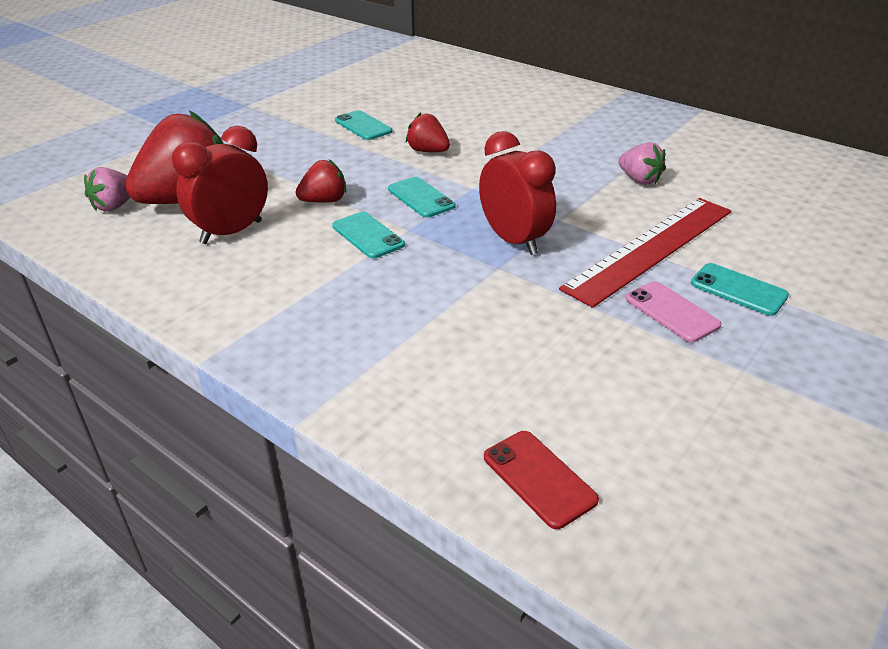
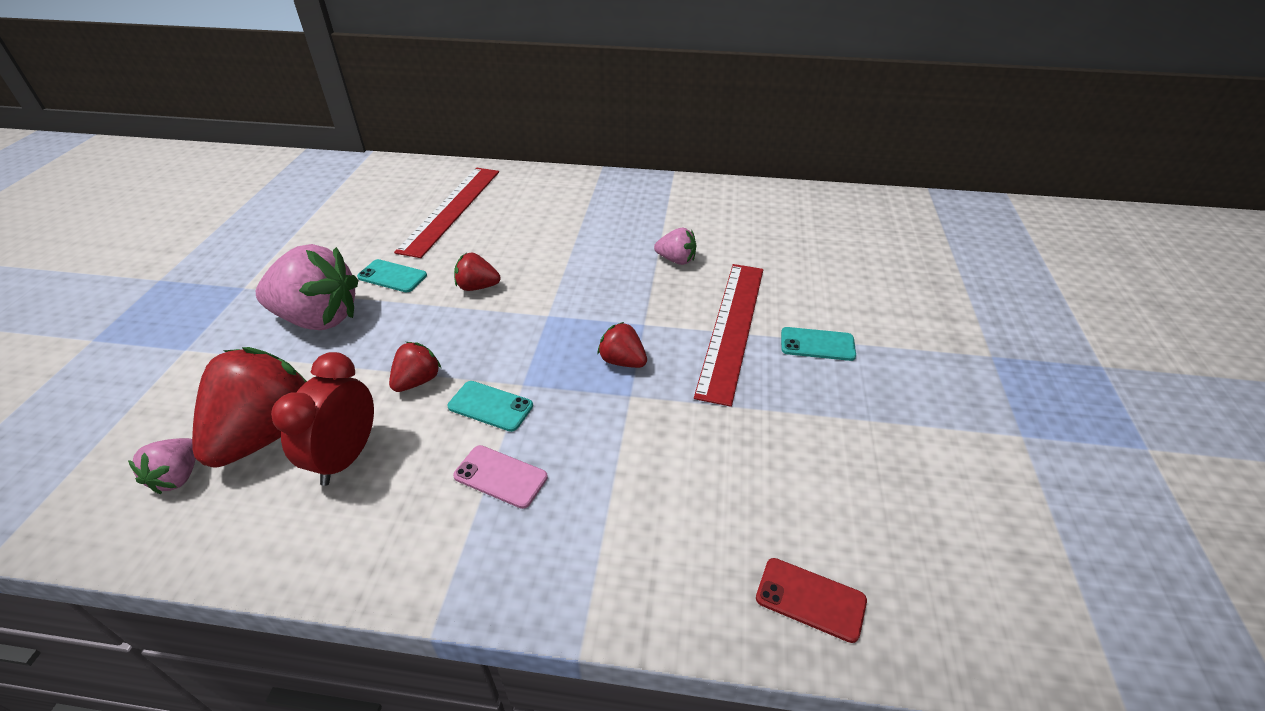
camera: 30 degrees left, 5 degrees up
turquoise phone [388,177,455,218] -> none
red clock [479,131,556,255] -> red strawberry [597,322,647,368]
pink phone [625,281,721,343] -> pink phone moved to [453,445,548,509]
none -> pink strawberry [256,244,358,330]
none -> red ruler [394,168,499,258]

